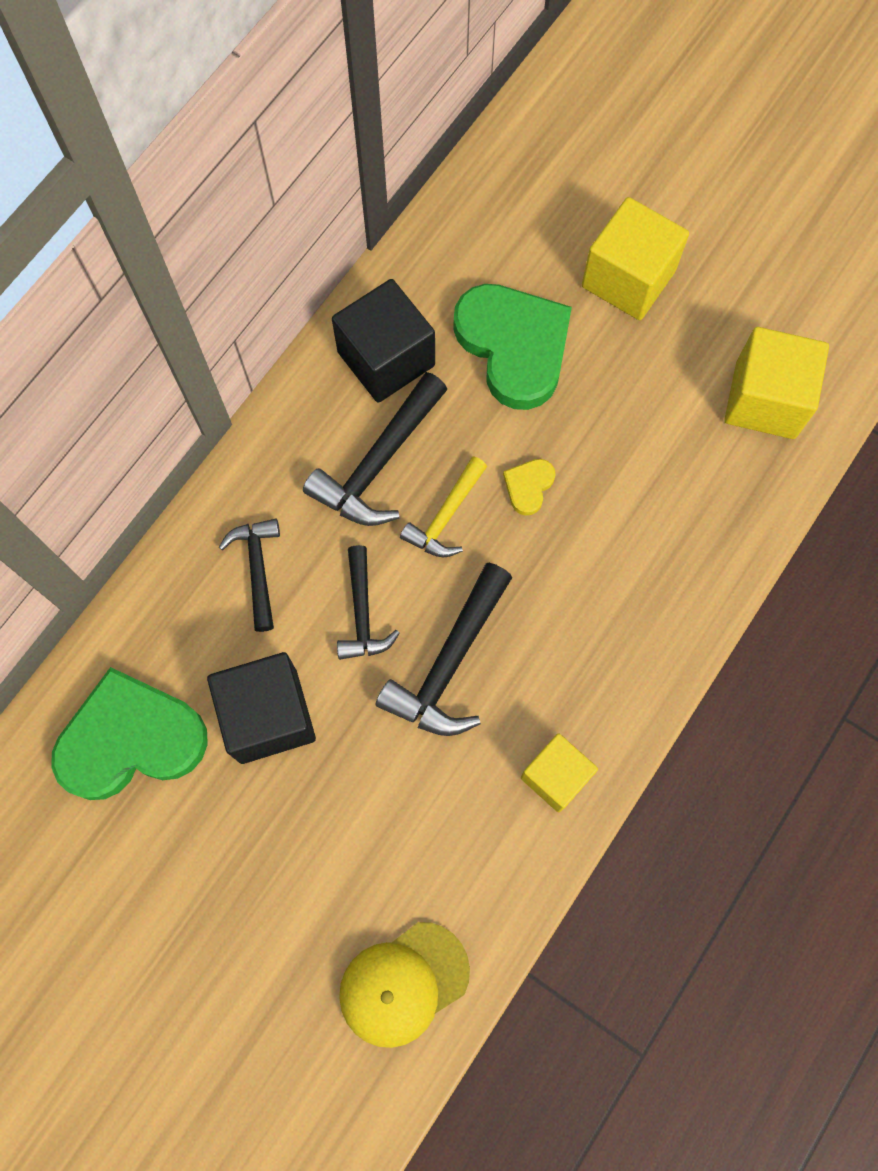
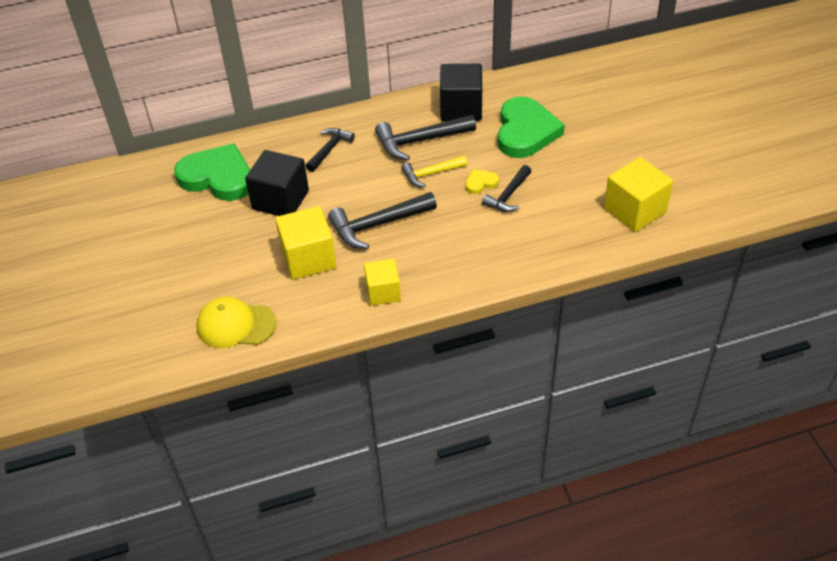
camera: 40 degrees right, 25 degrees down
black hammer [337,545,400,660] -> black hammer moved to [482,165,531,212]
yellow cube [582,197,689,320] -> yellow cube moved to [275,206,337,280]

